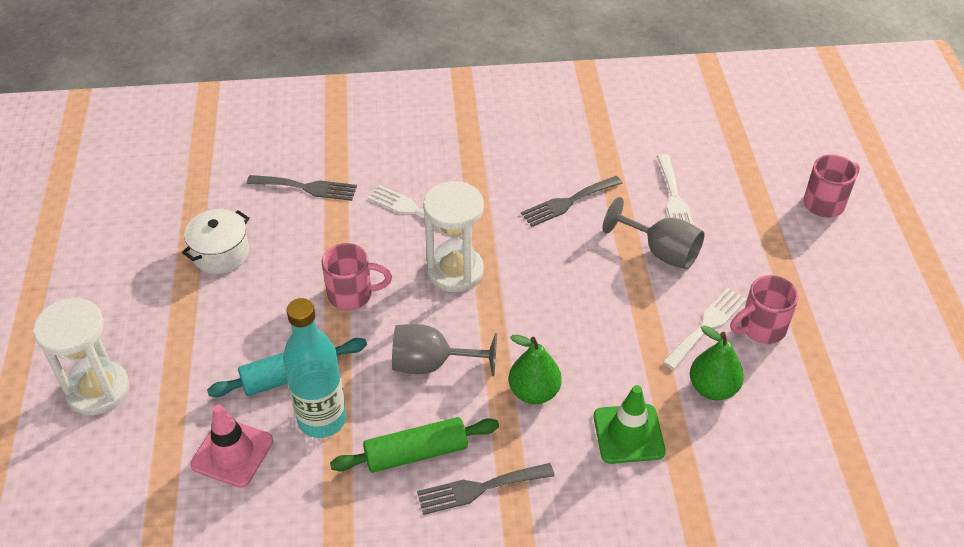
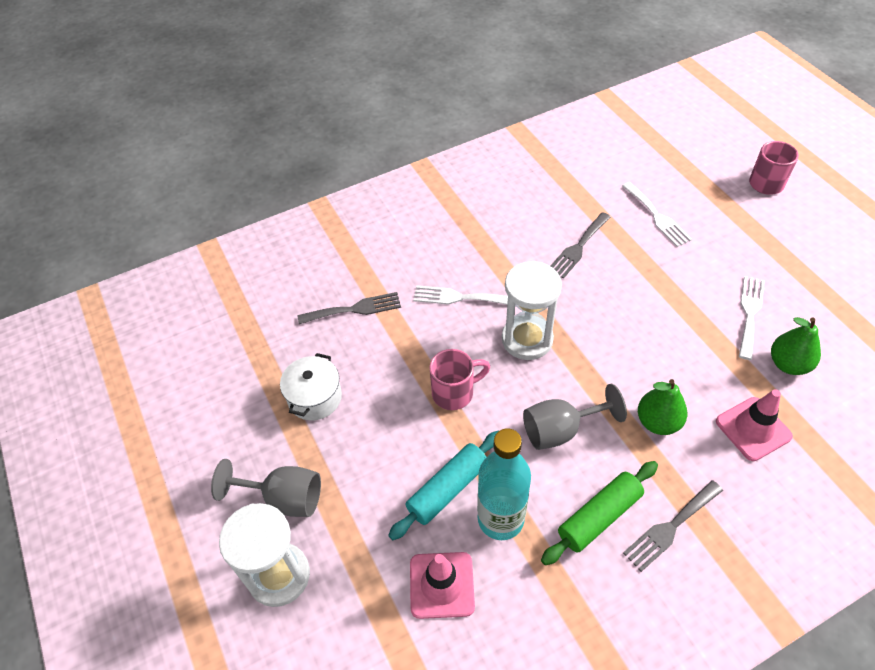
camera: 20 degrees left, 5 degrees up
green traffic cone [593,385,665,464] -> pink traffic cone [716,389,793,461]
grey goblet [603,197,704,270] -> grey goblet moved to [211,459,321,517]
pink mug [731,275,799,344] -> none

